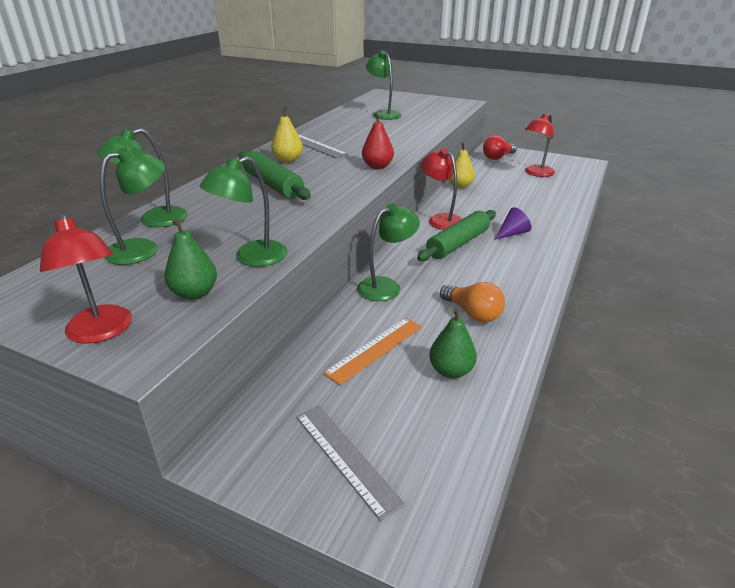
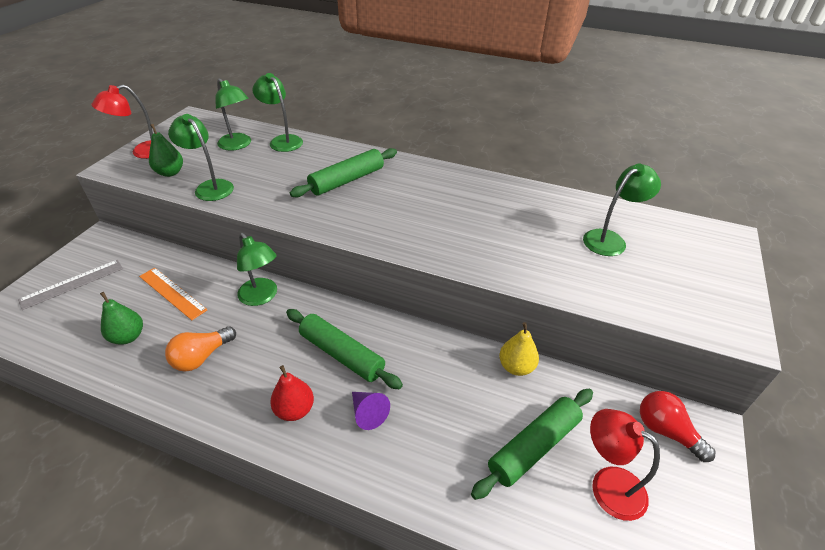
camera: 85 degrees right, 10 degrees up
yellow pear [271,107,303,163] -> none
grey ruler [298,134,348,158] -> none
red pear [362,112,394,169] -> red pear moved to [270,365,314,421]
red lamp [421,149,462,230] -> none
none -> green rolling pin [471,389,593,500]

